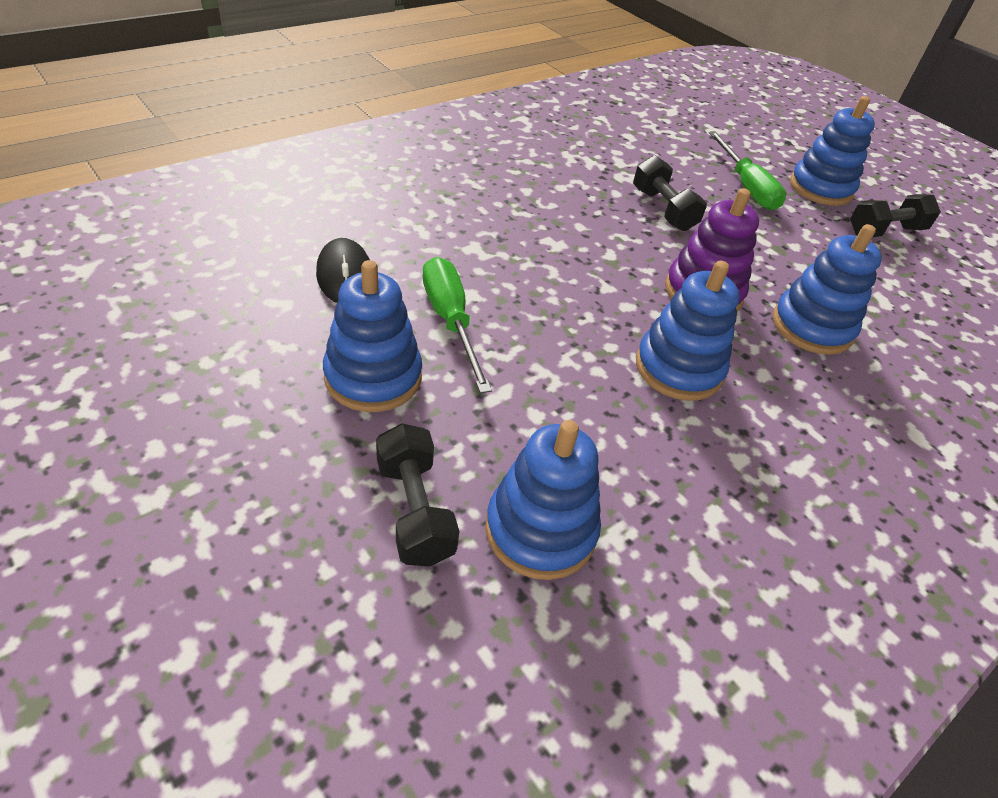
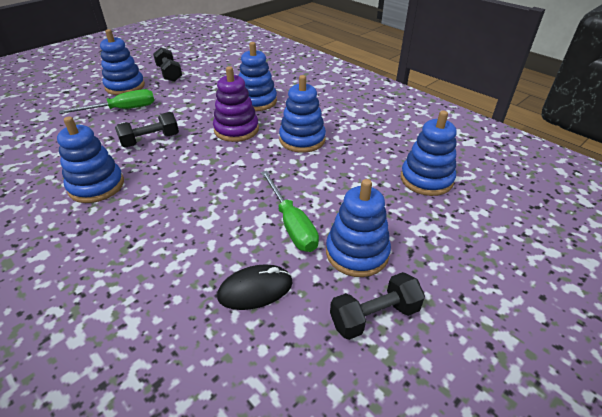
camera: 90 degrees left, 5 degrees down
black dumbbell [376,423,460,567] -> black dumbbell moved to [330,272,425,340]
green screwdriver [423,257,492,393] -> green screwdriver turned 90 degrees counterclockwise [261,171,319,252]
none -> blue stacking toy [57,116,124,203]

